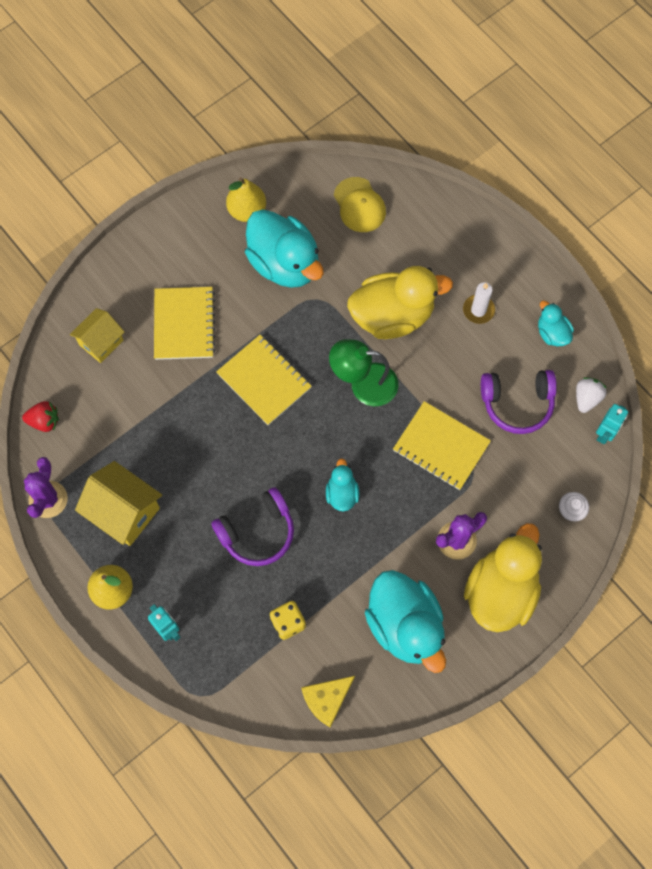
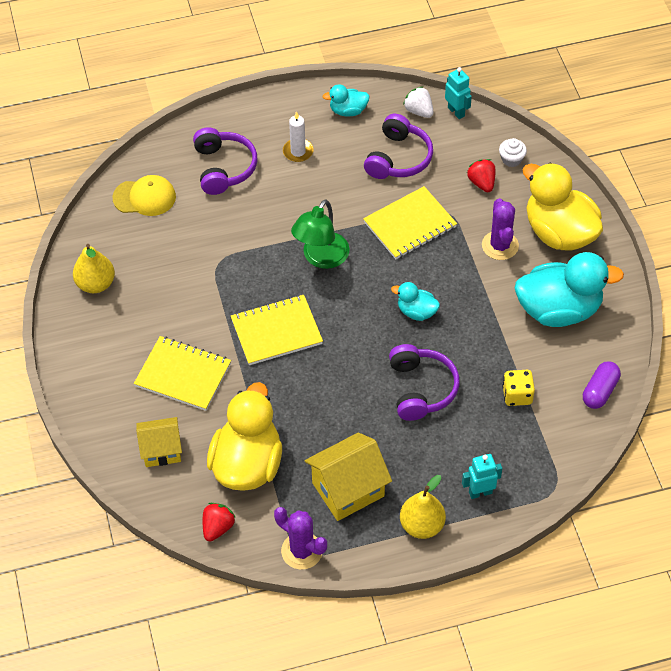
camera: 65 degrees left, 15 degrees down
yellow house [70,308,124,363] -> yellow house turned 75 degrees counterclockwise [136,417,182,467]
turquoise duck [245,209,324,288] -> none
yellow cheese [301,676,355,727] -> purple capsule [583,361,621,409]
yellow duck [347,266,453,339] -> yellow duck moved to [207,382,282,491]
none -> purple headphones [193,127,257,195]
none -> red strawberry [467,159,495,192]

